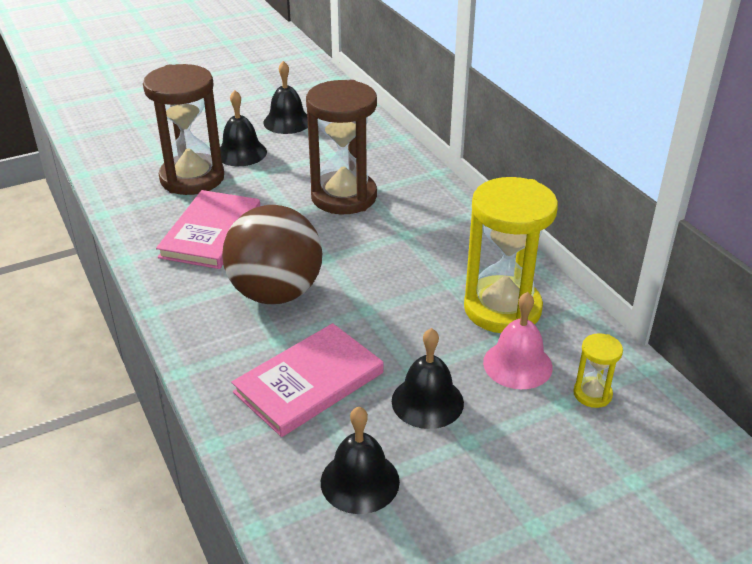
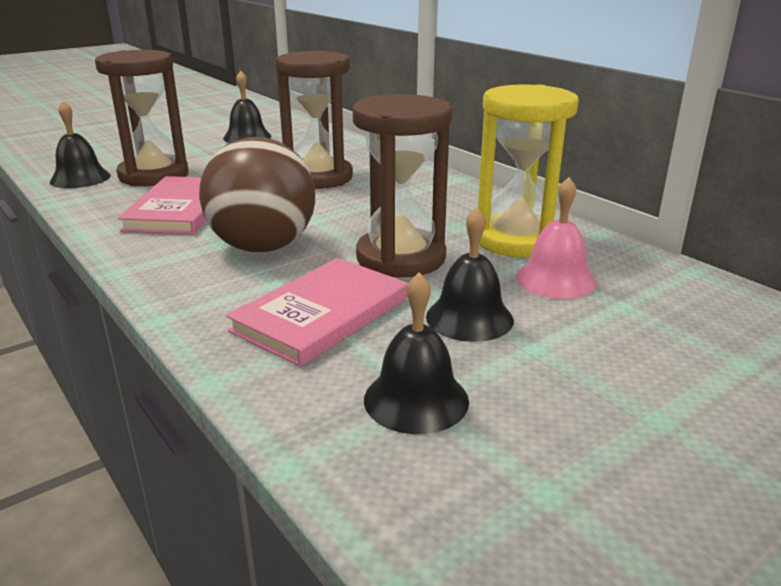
camera: 10 degrees left, 10 degrees down
black bell [220,90,267,166] -> black bell moved to [50,101,111,188]
yellow hourglass [573,333,623,408] -> none
none -> brown hourglass [353,94,452,277]

